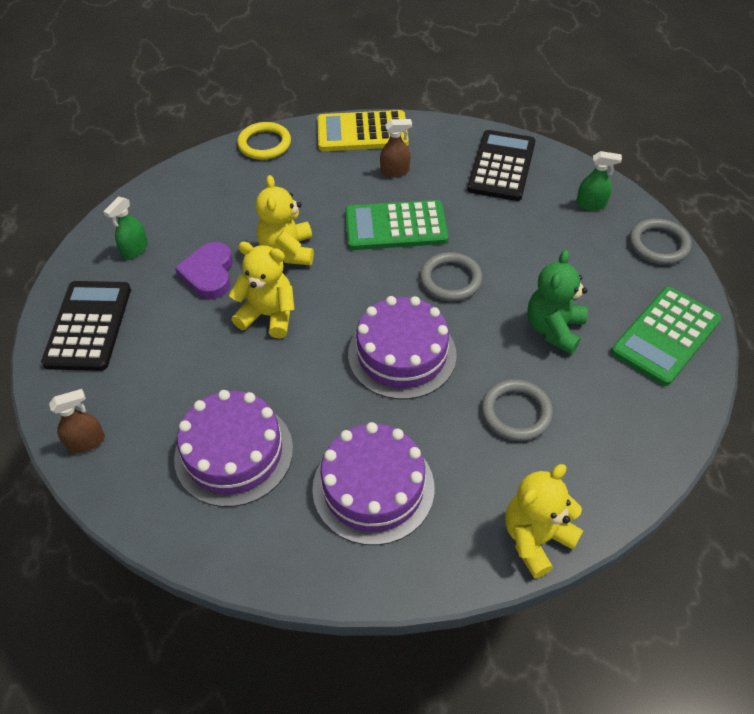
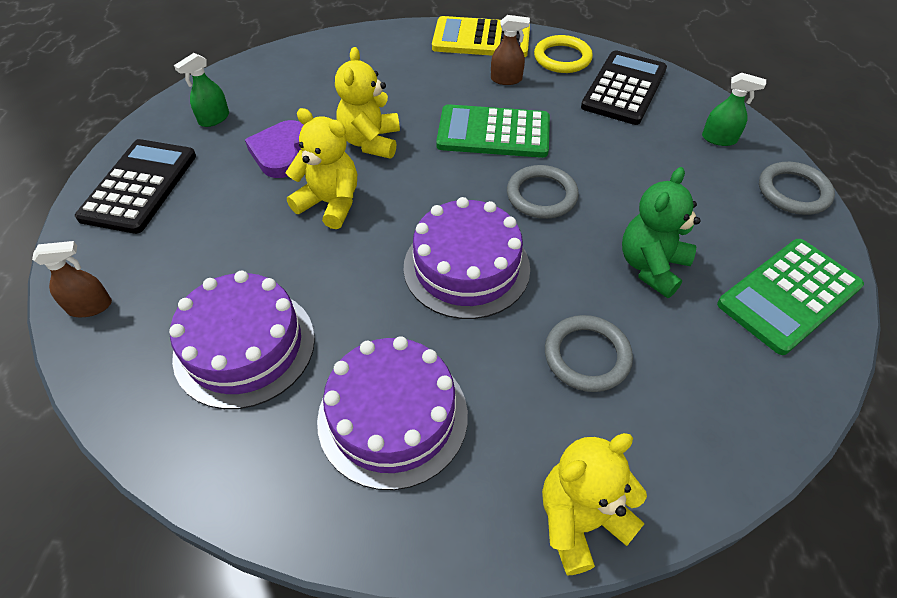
camera: 10 degrees right, 0 degrees up
yellow ring [237,122,291,160] -> yellow ring moved to [534,35,593,73]

